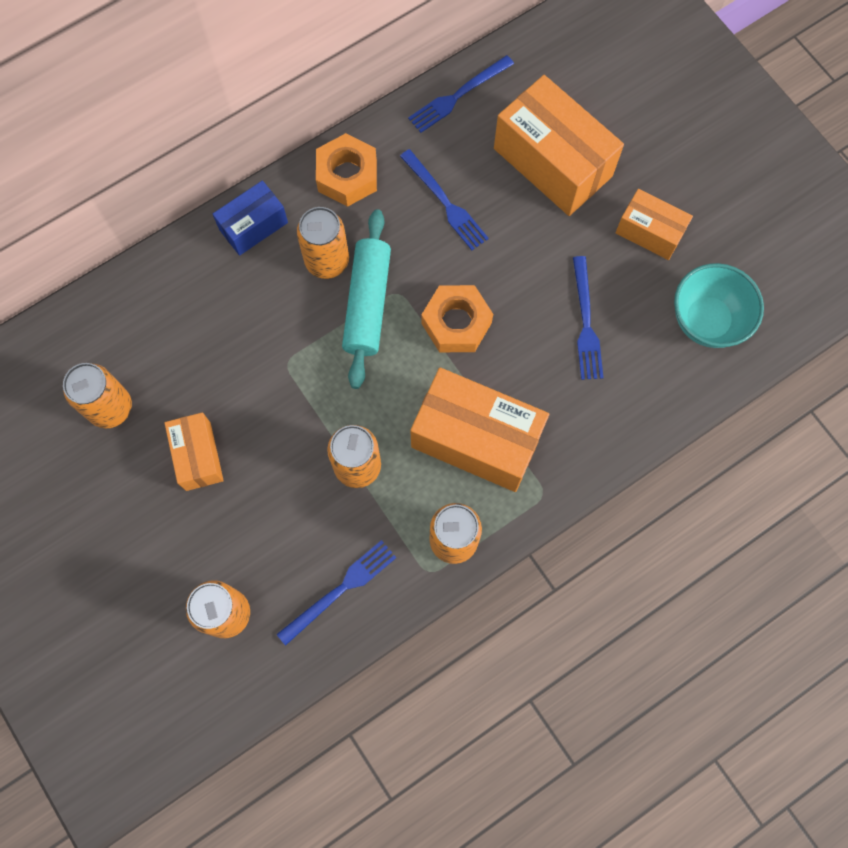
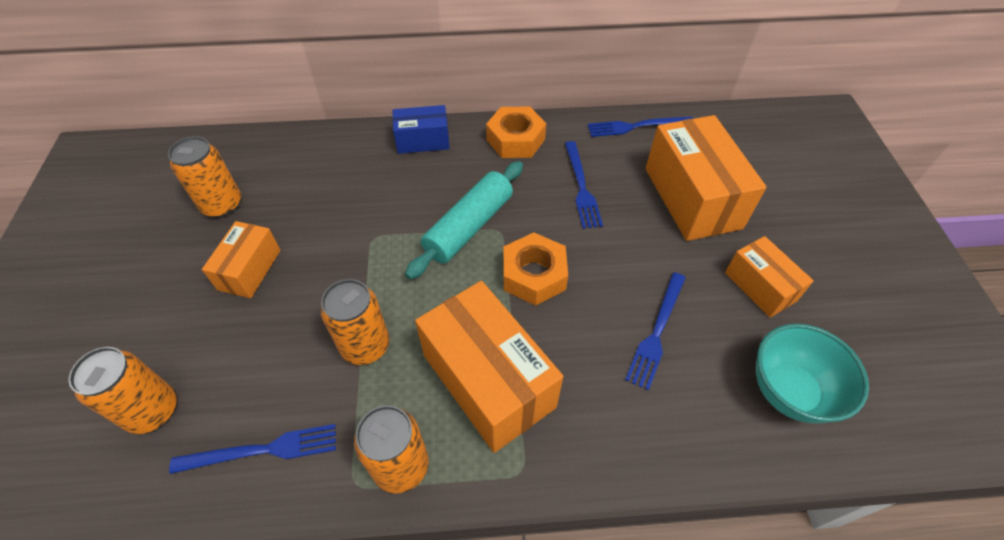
camera: 30 degrees right, 20 degrees down
orange can [297,207,349,279] -> none

